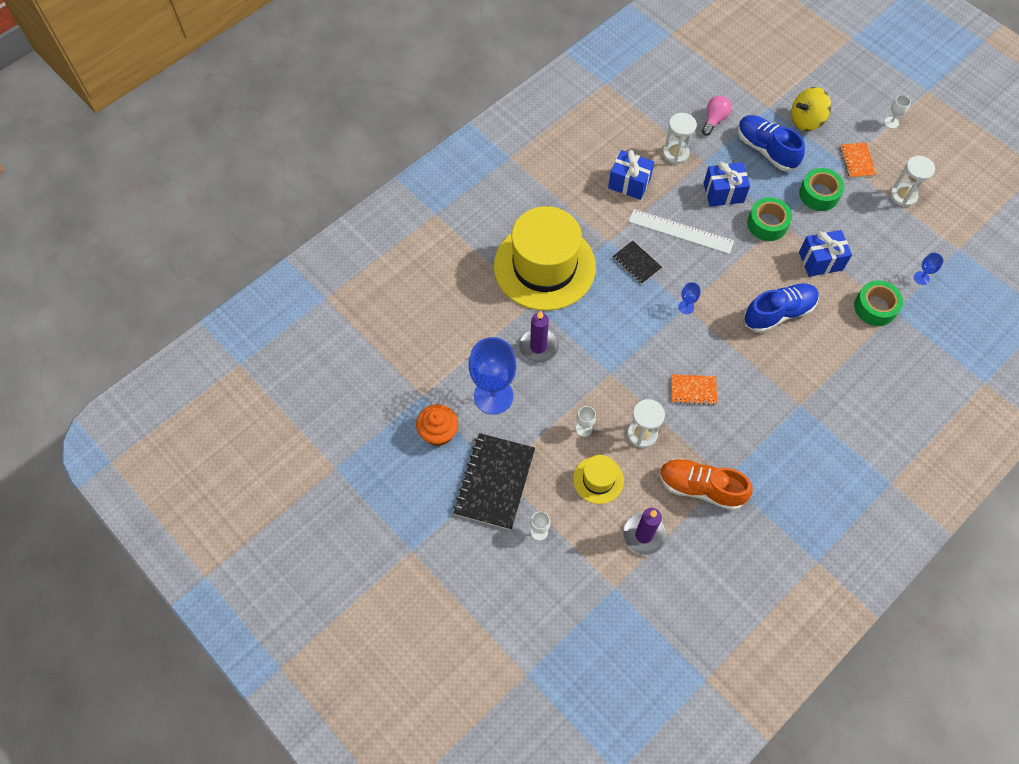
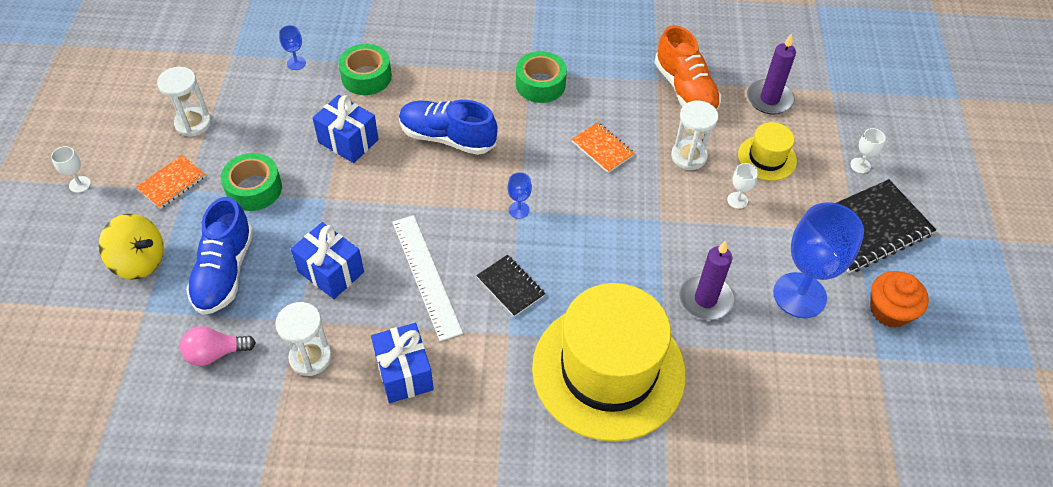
camera: 135 degrees left, 10 degrees down
black notebook [613,241,662,284] -> black notebook turned 45 degrees counterclockwise [476,255,546,317]
green tape [747,197,792,241] -> green tape moved to [516,51,567,103]

